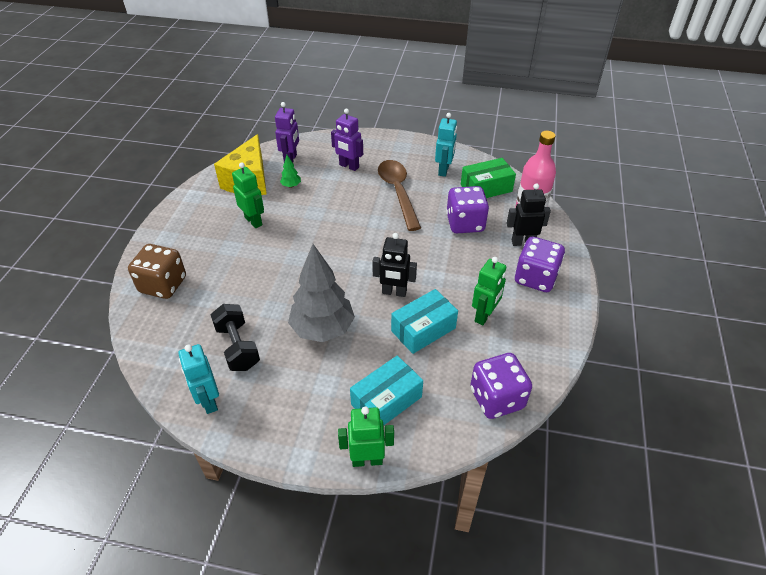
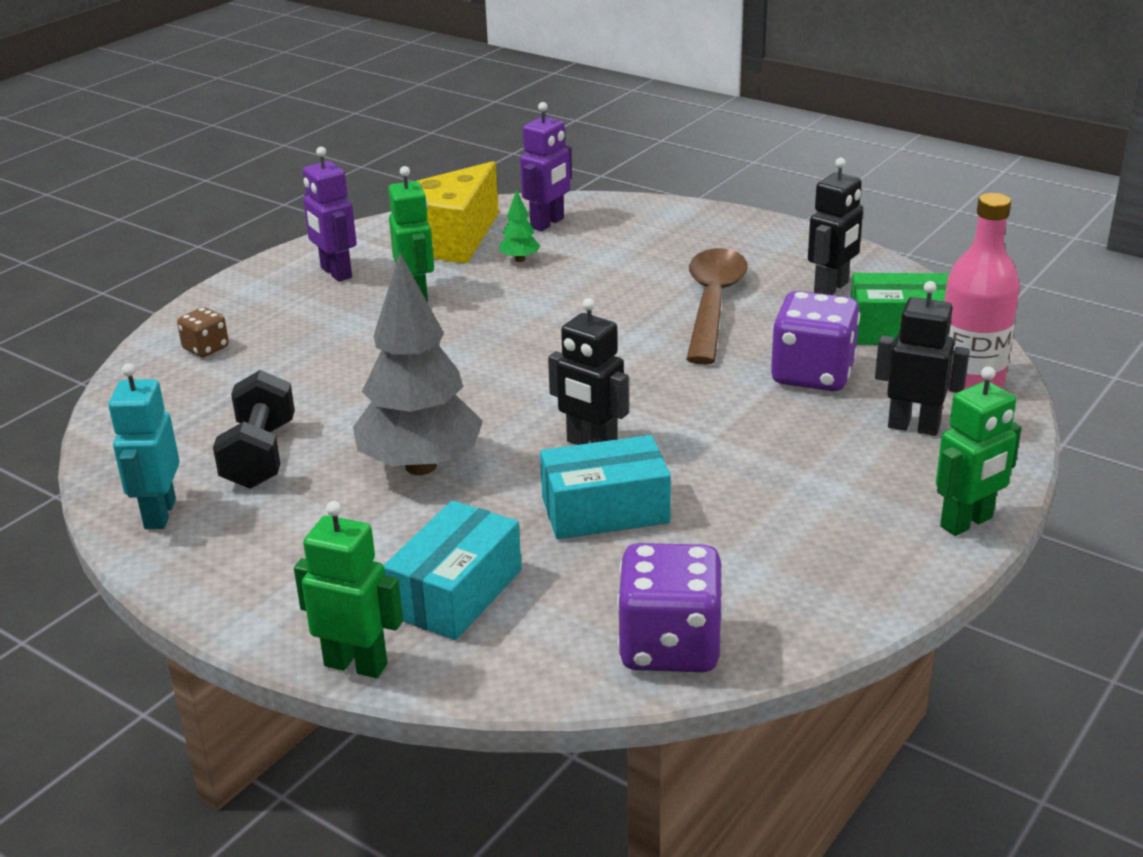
camera: 25 degrees right, 15 degrees down
brown dice [128,244,186,299] -> brown dice [177,307,229,357], size x0.51
purple robot [331,109,363,171] -> purple robot moved to [303,147,357,282]
turquoise box [350,356,423,425] -> turquoise box turned 45 degrees counterclockwise [383,500,521,640]
turquoise robot [435,113,457,177] -> black robot [808,158,863,295]
green robot [472,257,506,325] -> green robot moved to [936,366,1021,536]
purple dice [515,237,565,292] -> none

